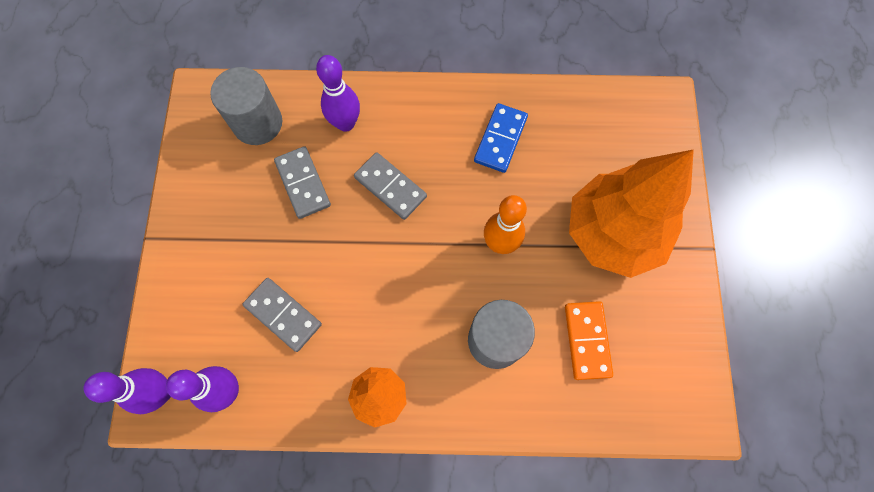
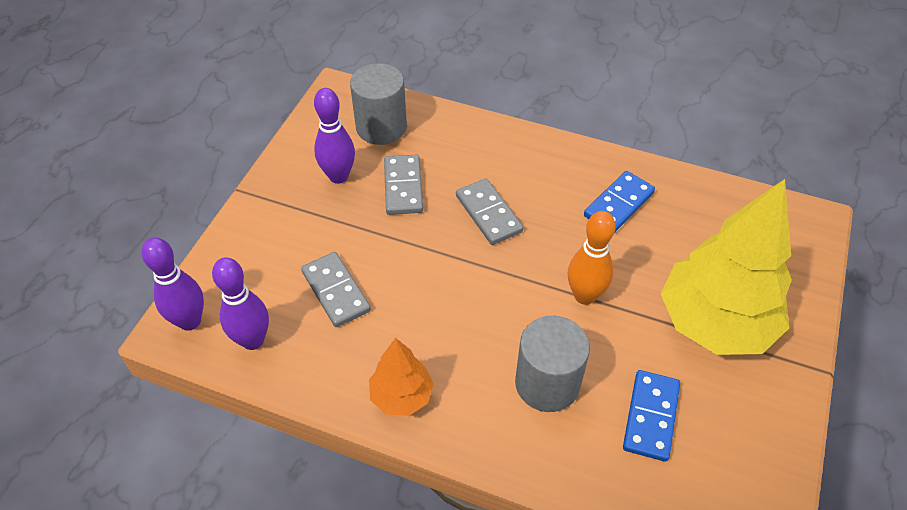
camera: 20 degrees right, 20 degrees down
purple bowling pin [316,55,360,132] -> purple bowling pin moved to [314,88,355,184]
orange domino [565,301,613,380] -> blue domino [623,370,680,462]
orange tree [569,149,694,278] -> yellow tree [661,179,792,355]

